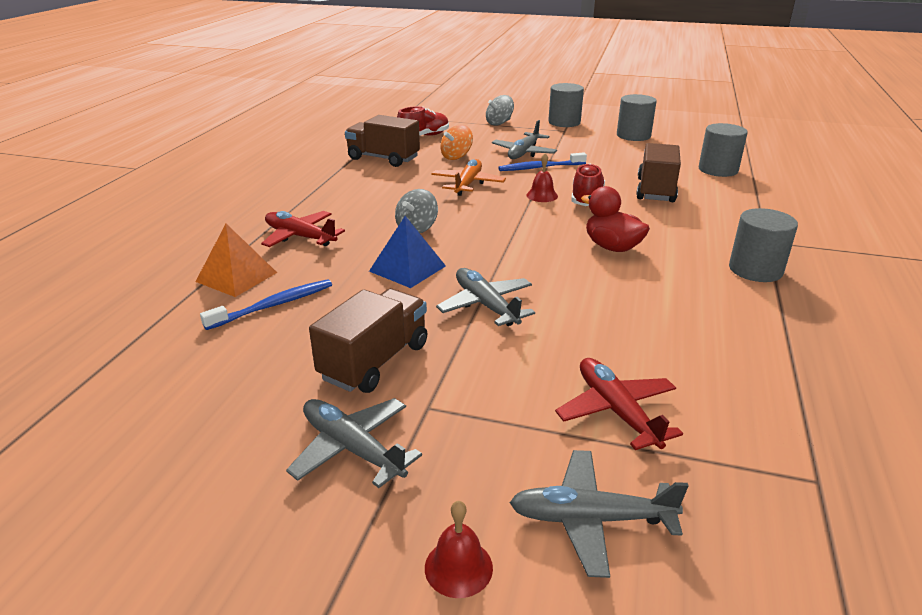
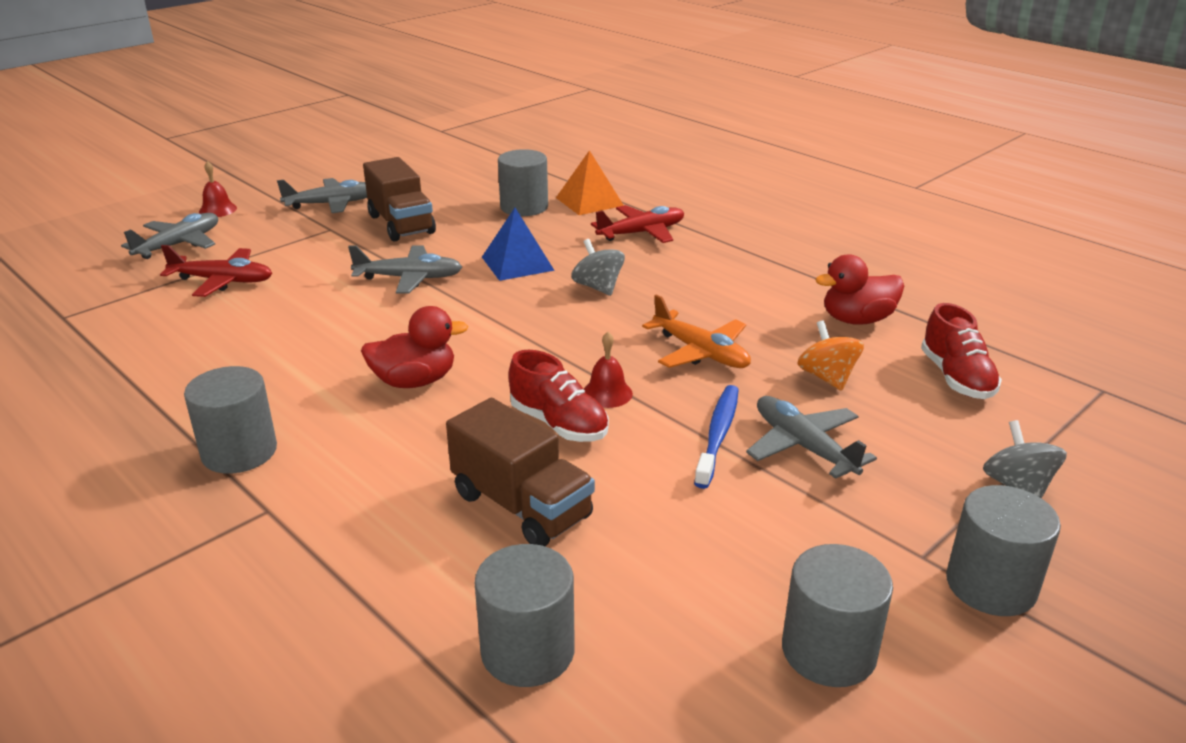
camera: 120 degrees right, 0 degrees up
blue toothbrush [200,279,332,330] -> grey cylinder [498,149,548,216]
brown truck [345,115,420,167] -> red duck [815,254,904,325]

